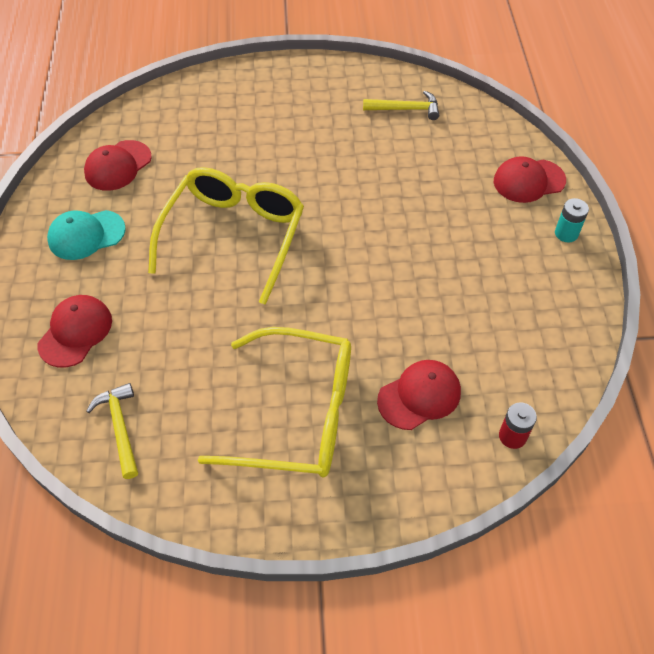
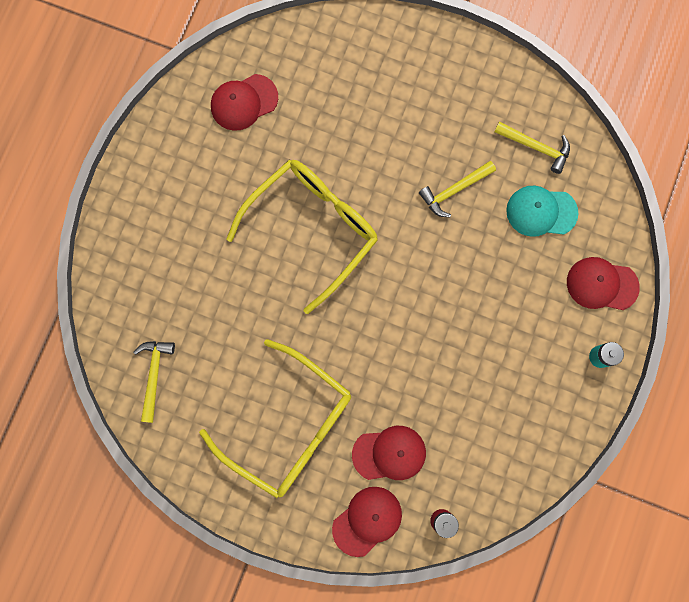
camera: 25 degrees right, 25 degrees up
red cap [37,295,112,368] -> red cap moved to [332,487,402,557]
turquoise cap [47,210,126,260] -> turquoise cap moved to [506,185,578,237]
none -> yellow hammer [419,161,496,217]

